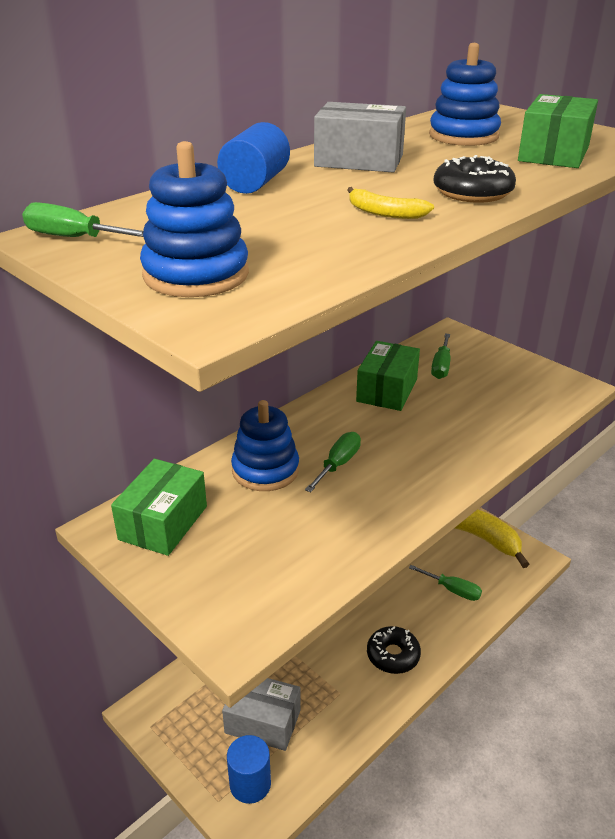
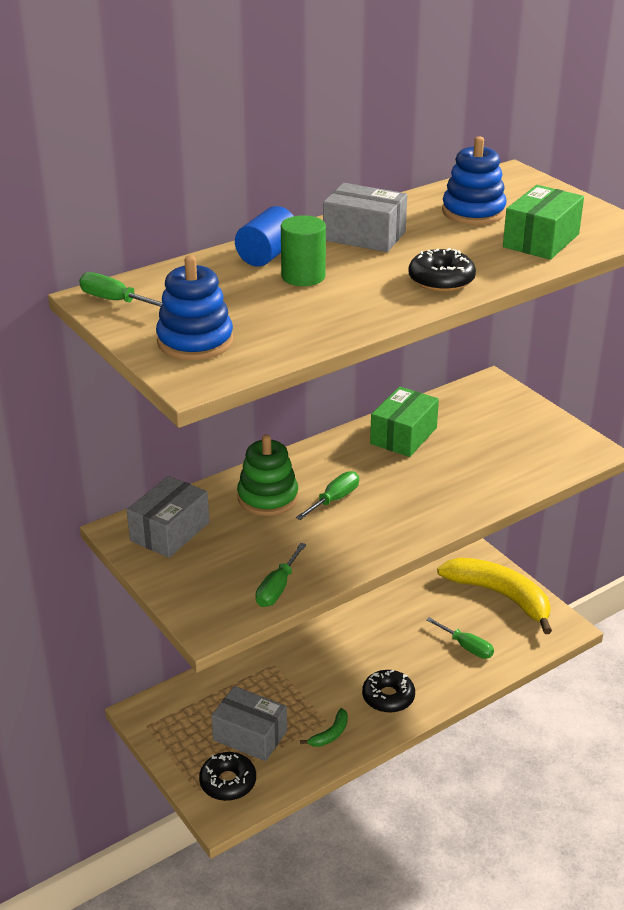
camera: 10 degrees right, 0 degrees up
green box [111,459,207,556] -> grey box [127,476,209,558]
blue cylinder [227,735,271,804] -> black donut [199,752,256,801]
blue stacking toy [231,400,299,491] -> green stacking toy [237,434,298,516]
yellow banana [347,187,434,219] -> none
green screwdriver [431,333,450,379] -> green screwdriver moved to [256,543,306,607]
none -> green cylinder [281,215,326,286]
none -> green banana [300,708,348,747]

